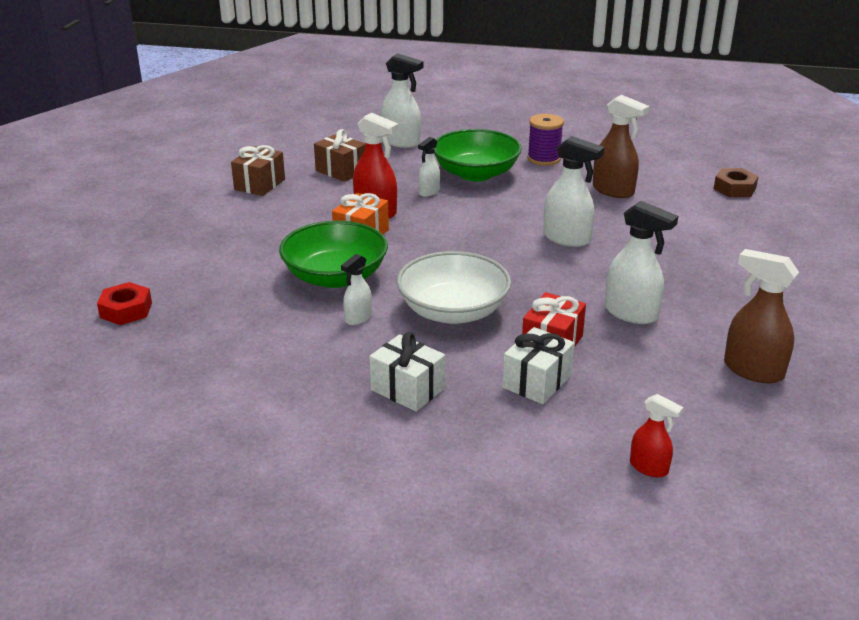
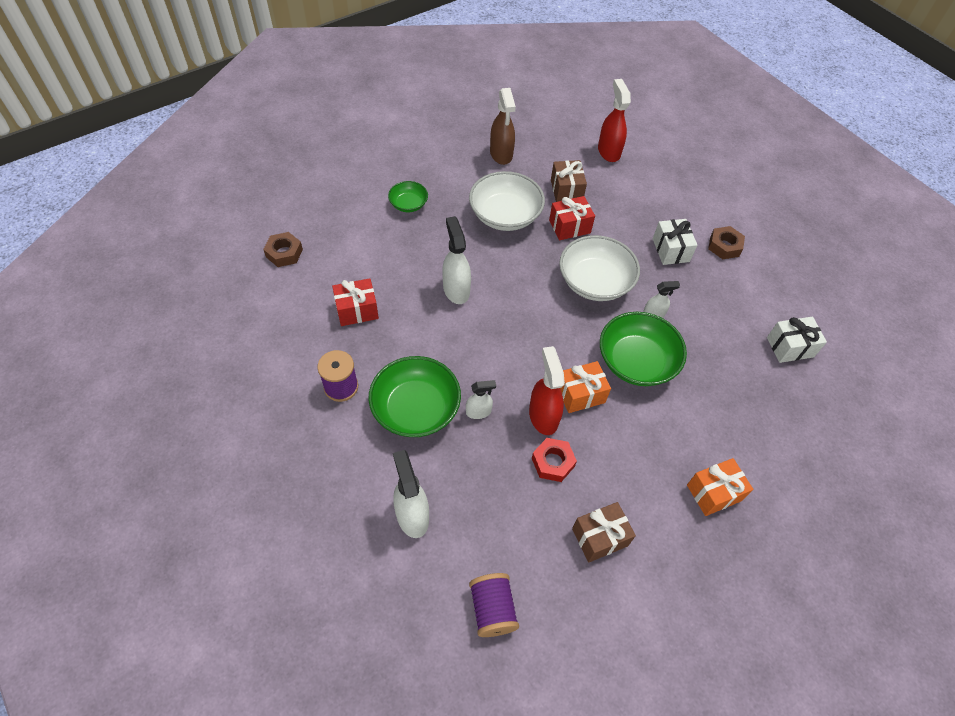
camera: 140 degrees left, 25 degrees up
red nut [97,282,152,325] -> red nut moved to [532,438,577,482]
brown gift [314,129,366,182] -> brown gift moved to [551,160,587,202]
white gift [502,327,574,404] -> white gift moved to [767,316,827,363]
brown spray bottle [593,95,649,198] -> red gift [332,278,379,326]
white spray bottle [605,201,678,324] -> white bowl [469,171,545,231]
red spray bottle [630,394,684,477] -> red spray bottle [598,79,631,162], size x1.70
none -> green bowl [388,181,428,212]
none -> purple spool [469,573,519,637]
none -> orange gift [687,458,753,516]
none -> brown nut [708,226,745,259]

